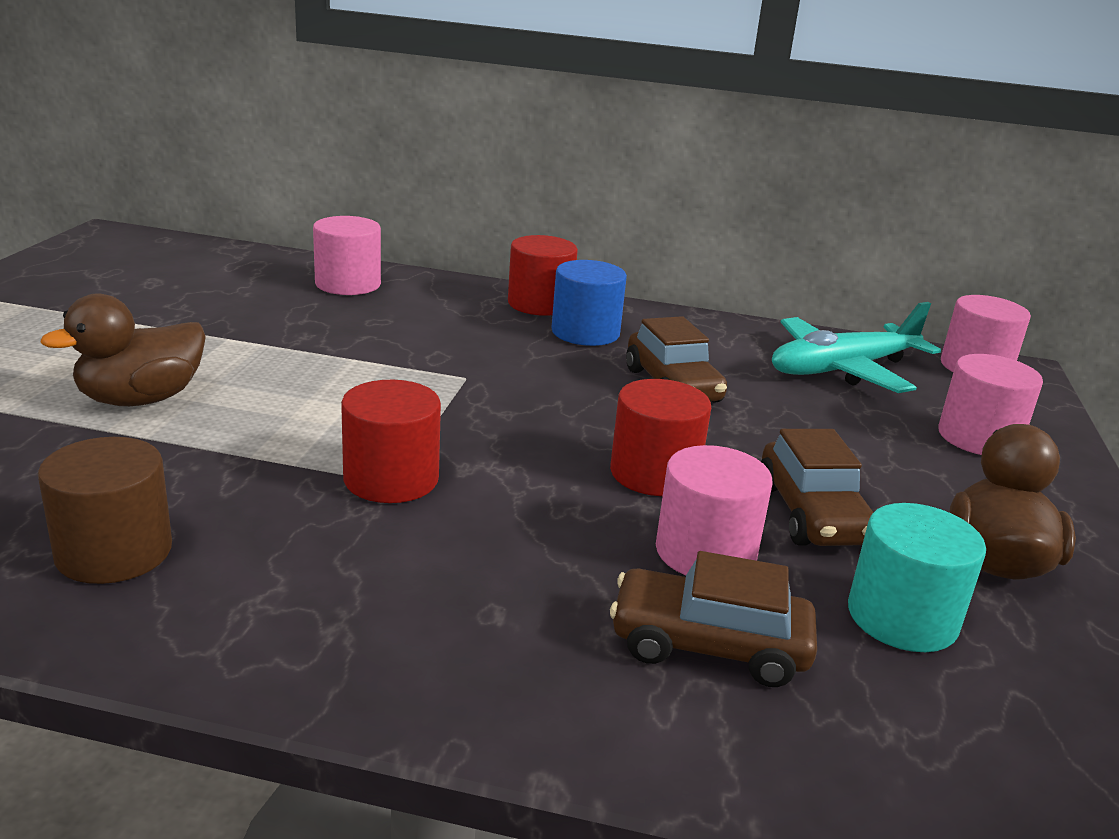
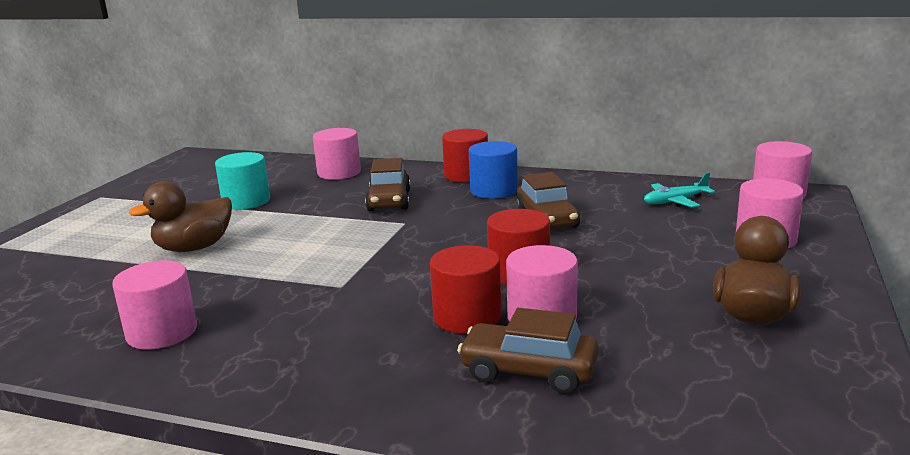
camera: 10 degrees right, 5 degrees down
brown cylinder [38,437,172,584] -> pink cylinder [112,261,197,349]
red cylinder [341,380,441,503] -> red cylinder moved to [430,245,502,334]
brown car [761,429,874,546] -> brown car moved to [365,158,411,211]
turquoise plane [772,302,941,393] -> turquoise plane [644,173,715,207], size x0.55
turquoise cylinder [848,503,986,652] -> turquoise cylinder moved to [215,152,270,210]

